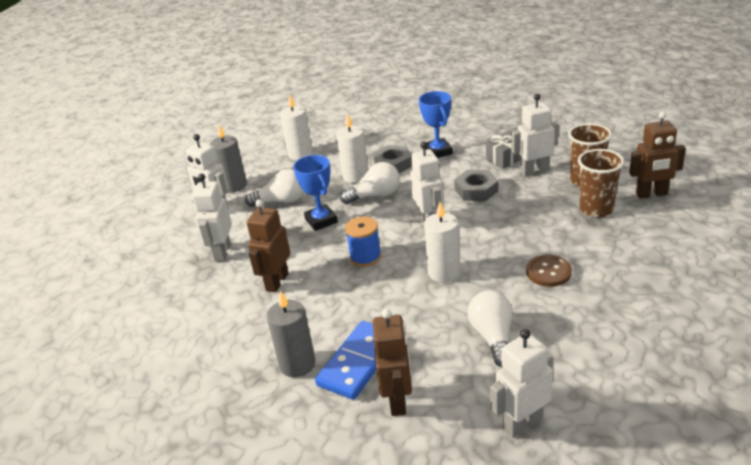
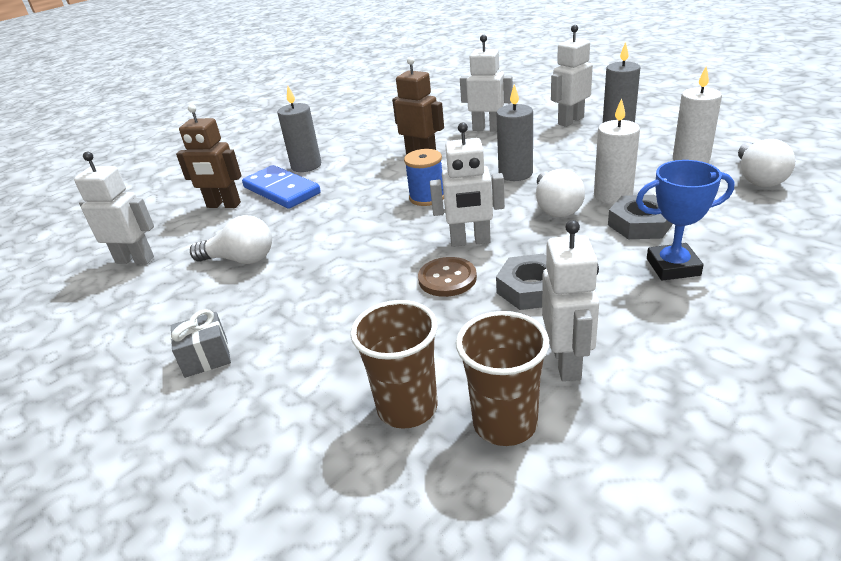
camera: 105 degrees right, 0 degrees up
white light bulb [245,169,304,207] -> white light bulb moved to [738,139,795,187]
blue trophy [293,155,338,231] -> grey candle [497,84,533,181]
white candle [424,202,461,283] -> none
grey gift [486,135,520,169] -> grey gift moved to [170,309,231,378]
white robot [490,329,553,438] -> white robot turned 60 degrees counterclockwise [74,152,154,264]
brown button [526,255,572,287] -> brown button moved to [418,257,477,297]
brown robot [629,111,686,199] -> none

